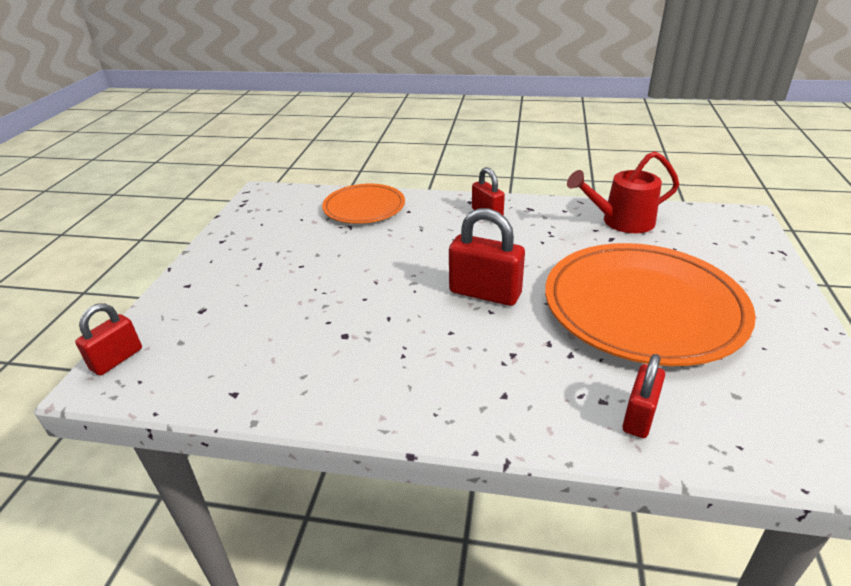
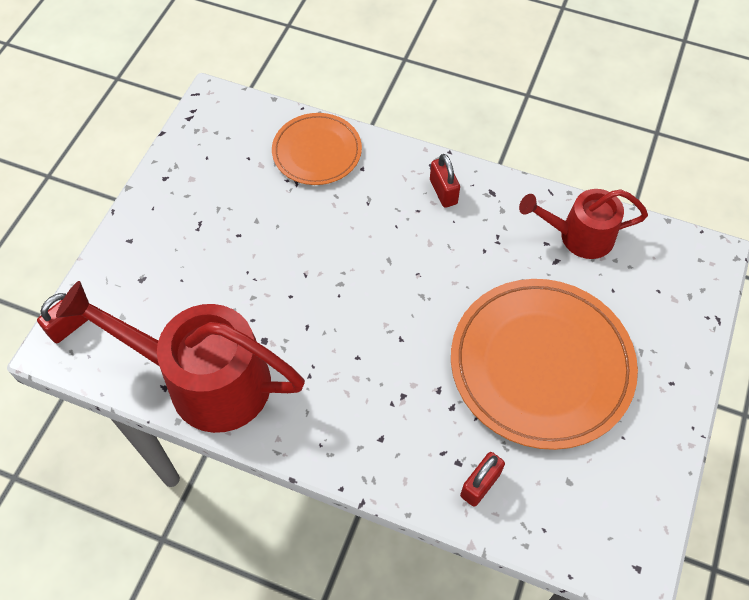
camera: 10 degrees right, 25 degrees up
red padlock [449,208,525,306] -> none
none -> red watering can [56,281,305,433]

